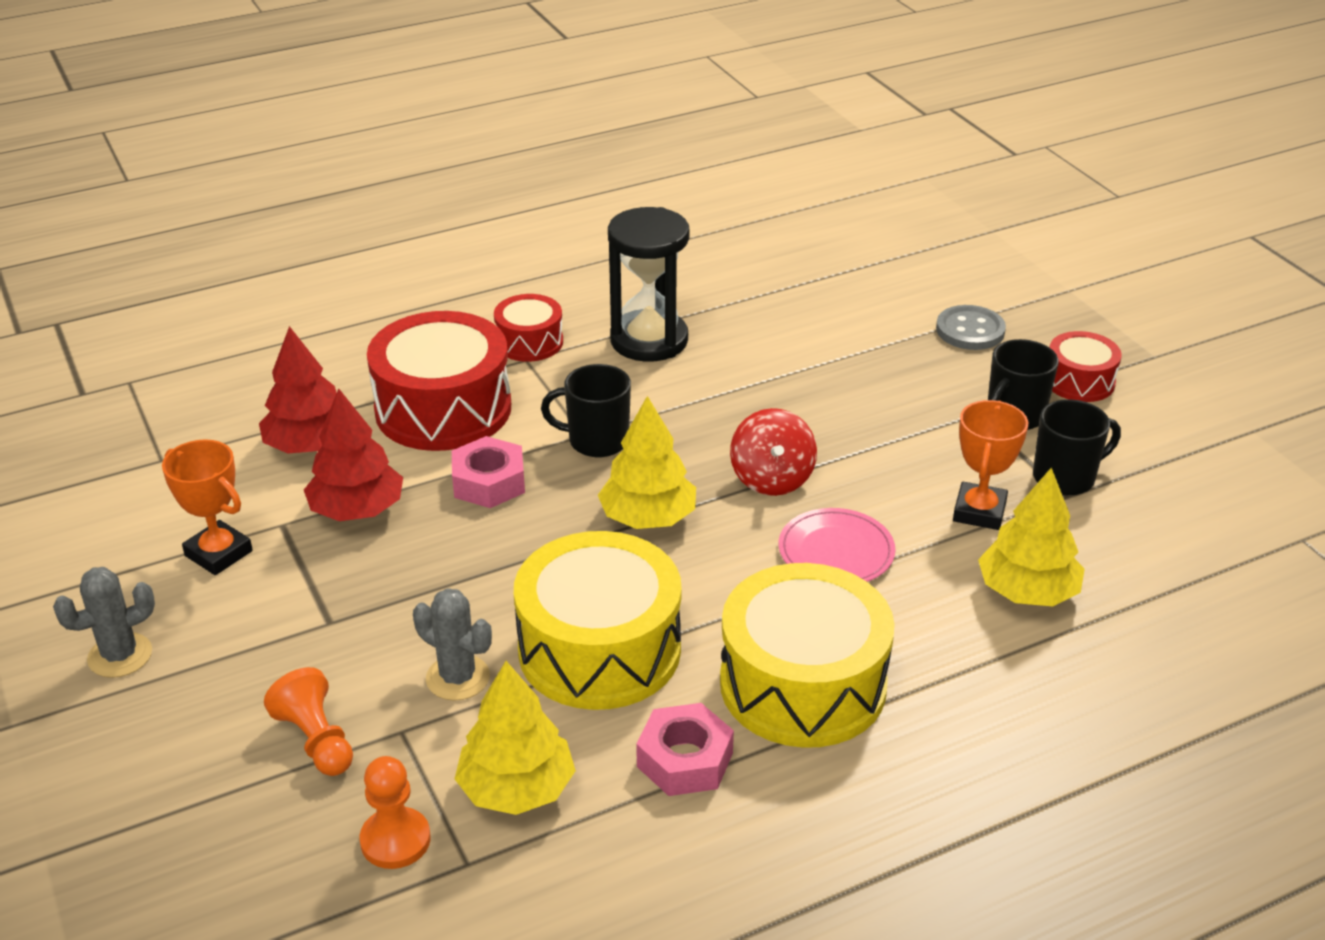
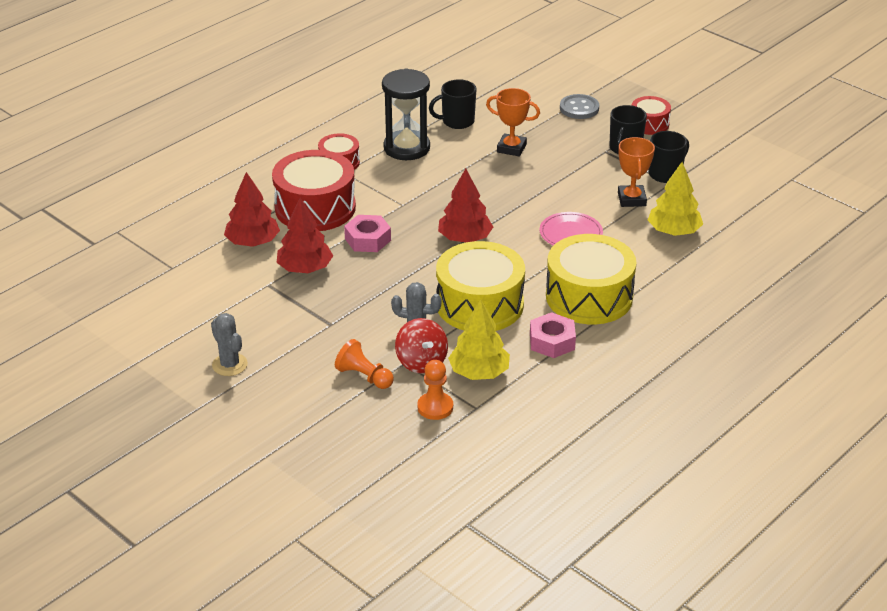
camera: 20 degrees left, 0 degrees up
grey cactus [53,567,155,678] -> grey cactus turned 75 degrees counterclockwise [211,313,248,376]
orange trophy [162,439,253,575] -> orange trophy moved to [486,88,540,156]
black mug [541,364,631,457] -> black mug moved to [429,79,477,129]
yellow tree [598,396,696,529] -> red tree [438,169,493,242]
red spinning top [730,408,817,496] -> red spinning top moved to [395,318,448,374]

